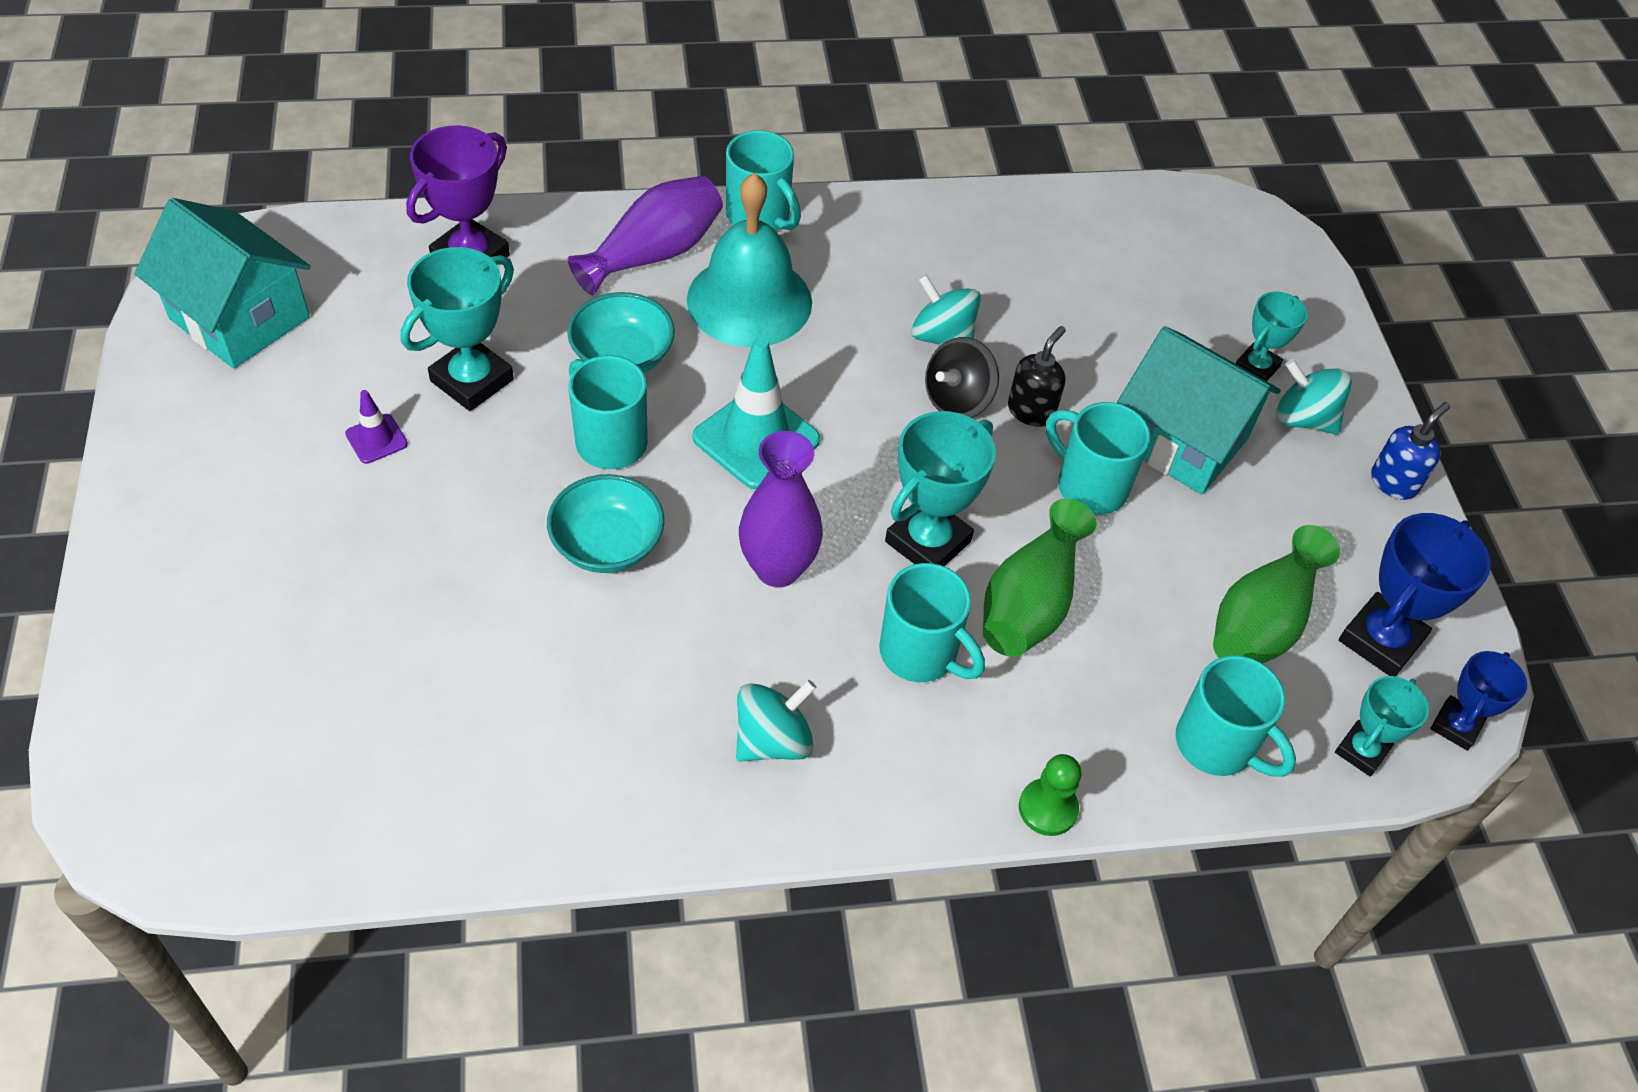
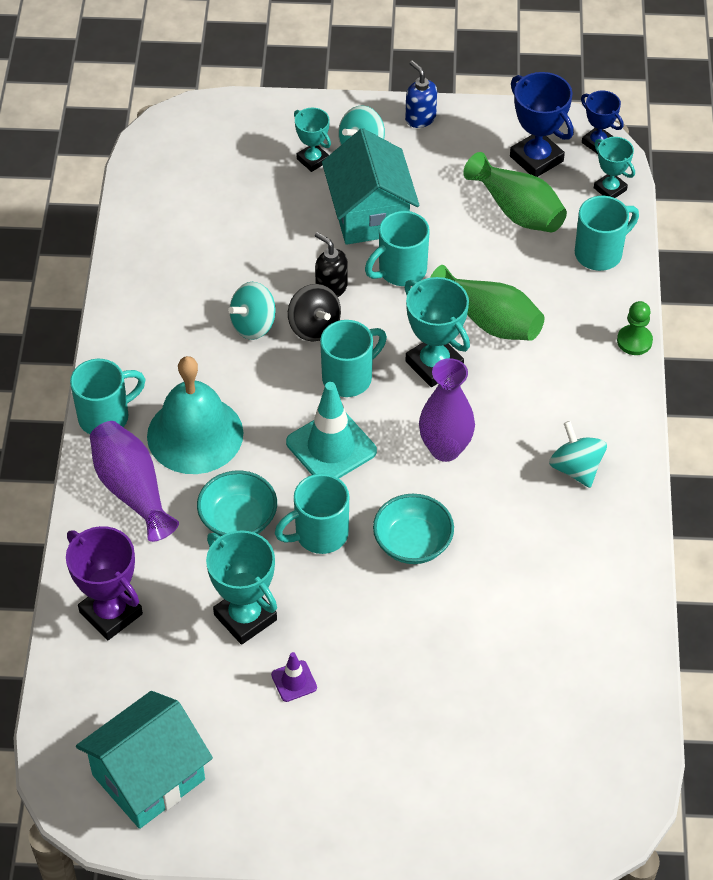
camera: 75 degrees left, 0 degrees up
turquoise mug [879,563,985,682] -> turquoise mug moved to [320,320,387,397]
turquoise house [1117,326,1281,495] -> turquoise house turned 60 degrees counterclockwise [322,128,419,245]

